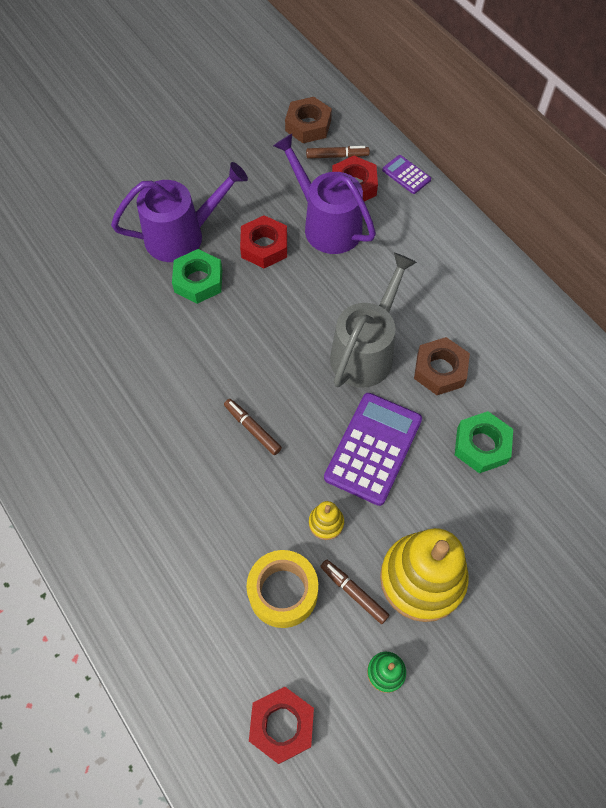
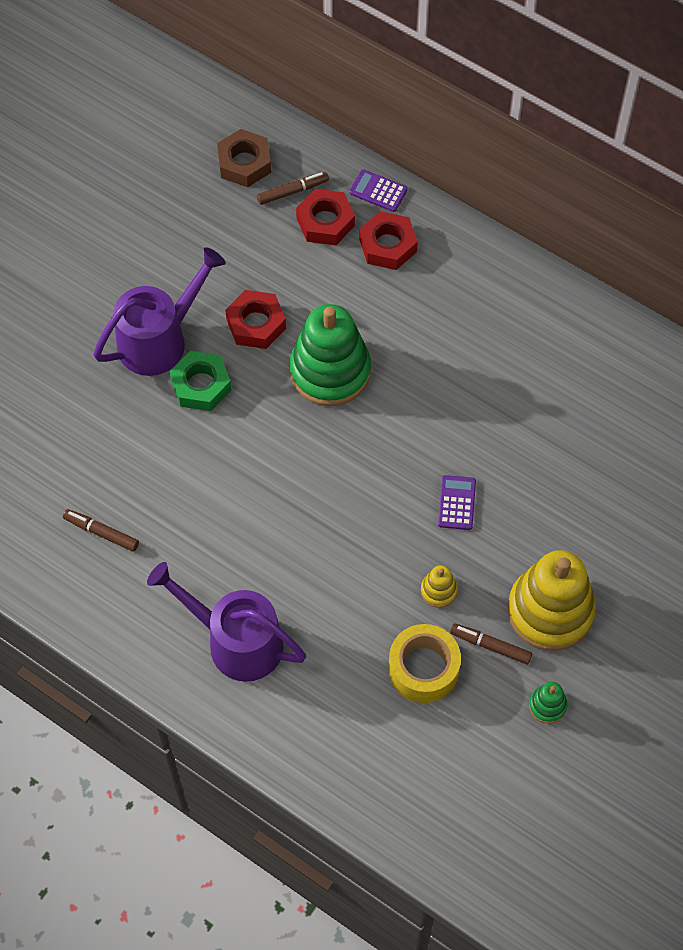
camera: 20 degrees left, 0 degrees up
brown marker [224,399,282,455] -> brown marker moved to [63,509,139,552]
red nut [249,687,314,764] -> red nut moved to [359,211,418,270]
purple watering can [273,134,376,254] -> purple watering can moved to [147,562,306,682]
purple calculator [324,393,422,506] -> purple calculator [438,475,476,530], size x0.50
grey watering can [330,253,417,388] -> none
brown nut [414,337,470,395] -> none
green nut [455,411,513,473] -> none
none -> green stacking toy [289,304,371,406]

